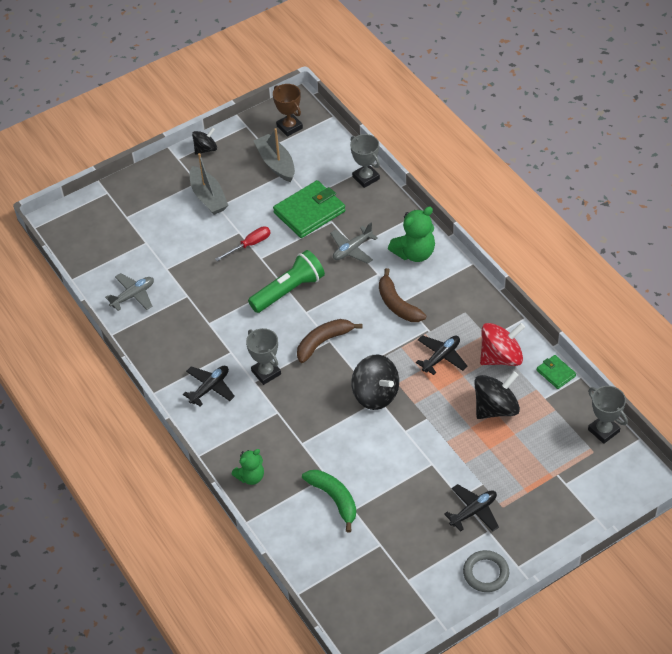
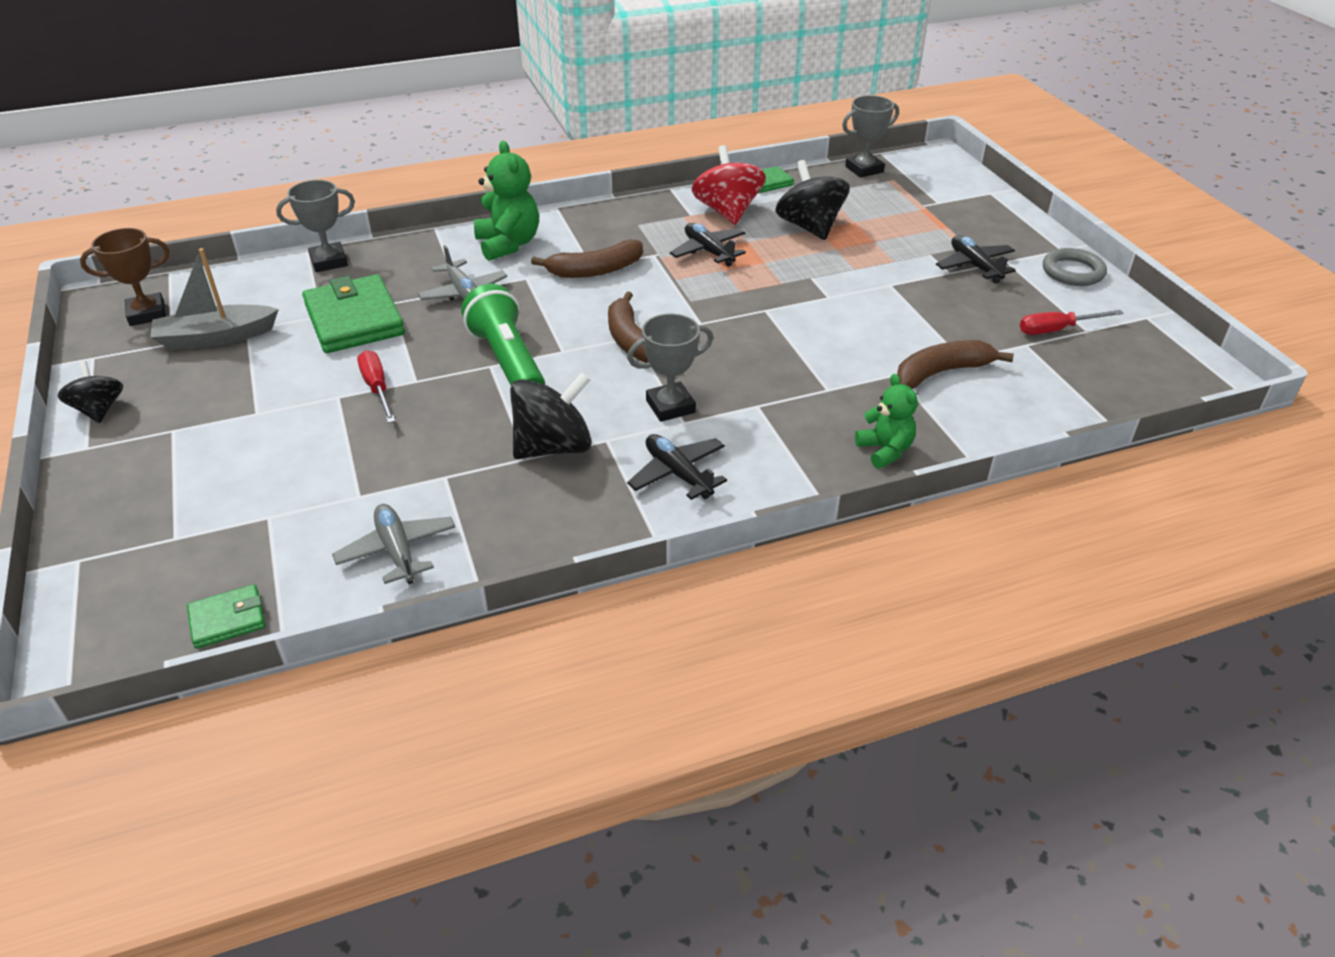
camera: 80 degrees left, 10 degrees down
grey boat [190,153,229,215] -> none
green banana [302,470,356,532] -> brown banana [897,340,1014,389]
black spinning top [351,355,399,410] -> black spinning top moved to [510,372,592,459]
none -> green wallet [187,584,265,649]
none -> red screwdriver [1020,310,1124,335]

